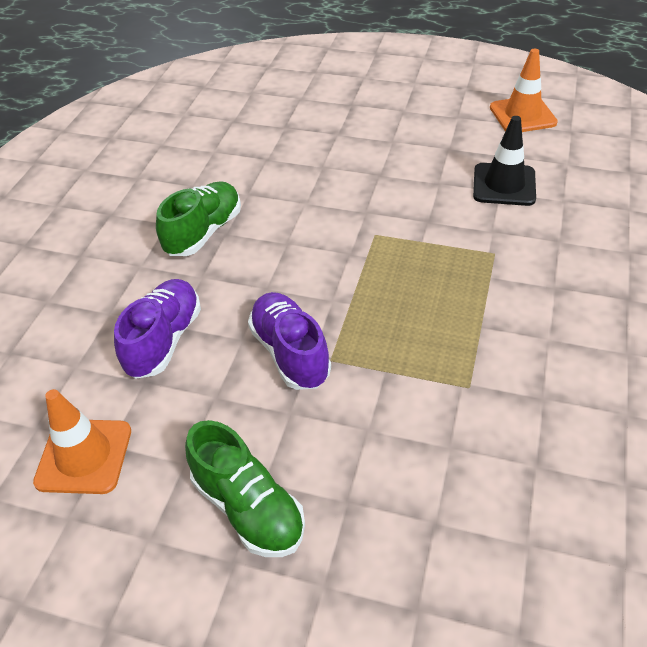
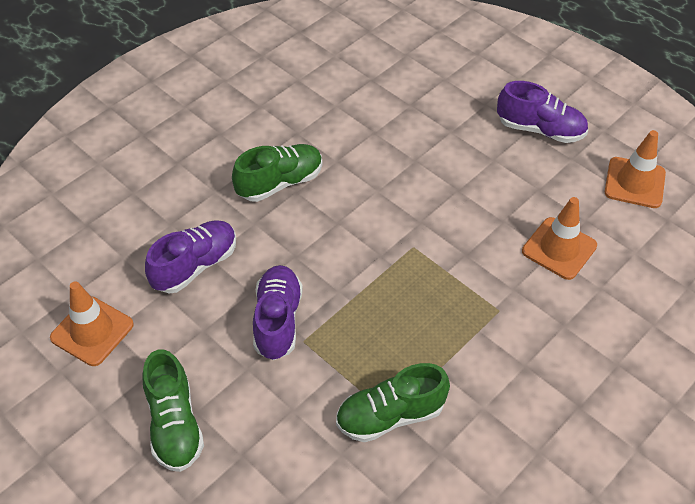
camera: 25 degrees right, 5 degrees up
black traffic cone [473,116,536,206] -> orange traffic cone [522,197,597,280]
none -> green shoe [336,363,450,442]
none -> purple shoe [497,81,588,143]

